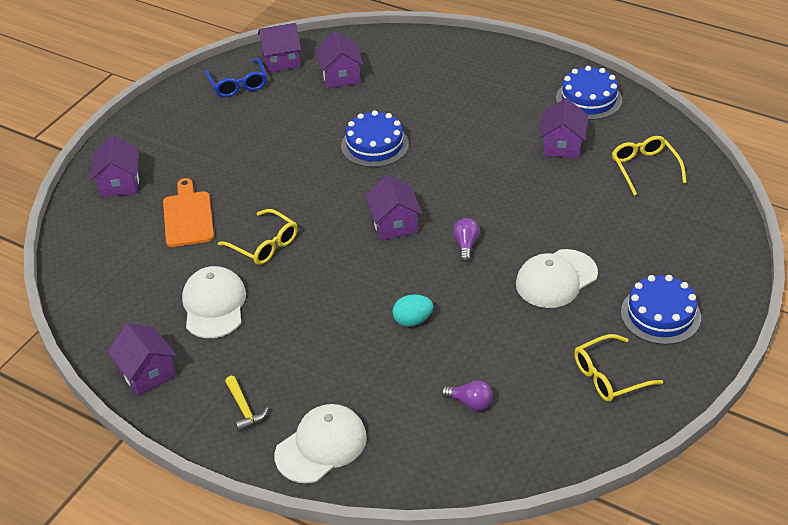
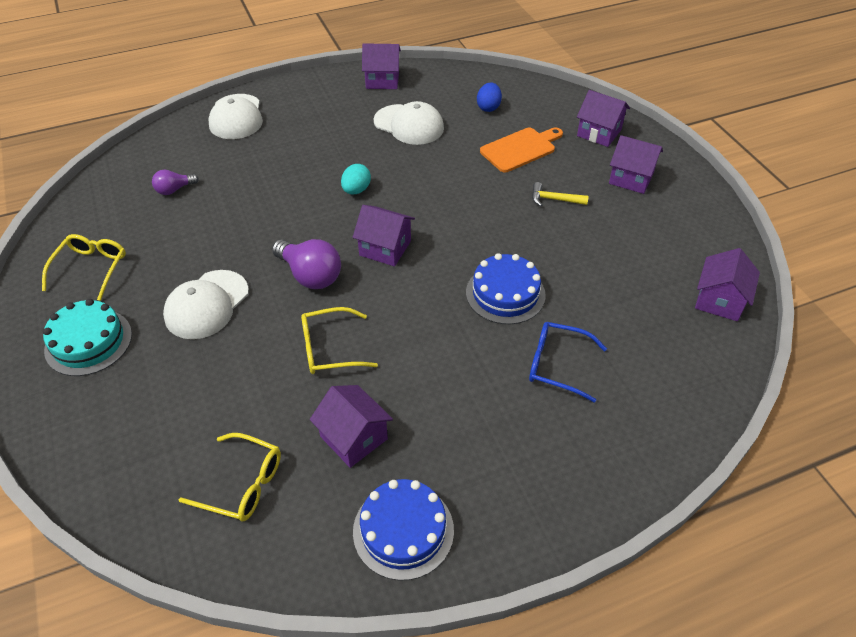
camera: 125 degrees right, 5 degrees up
orange cutting board [163,178,214,247] -> orange cutting board turned 60 degrees counterclockwise [480,127,563,172]
blue glasses [205,58,267,97] -> blue glasses moved to [529,322,607,403]
yellow glasses [218,209,298,265] -> yellow glasses moved to [301,307,378,374]
yellow hammer [225,376,269,432] -> yellow hammer moved to [532,182,589,207]
purple house [316,31,363,88] -> purple house moved to [609,135,663,194]
turquoise egg [392,294,433,327] -> turquoise egg moved to [341,164,371,194]
purple light bulb [453,218,480,262] -> purple light bulb [272,239,341,289], size x1.75
white cap [516,249,598,308] -> white cap turned 150 degrees counterclockwise [163,270,249,339]
blue cake [621,275,701,345] -> turquoise cake [43,299,132,376]
none -> blue egg [477,83,502,112]

